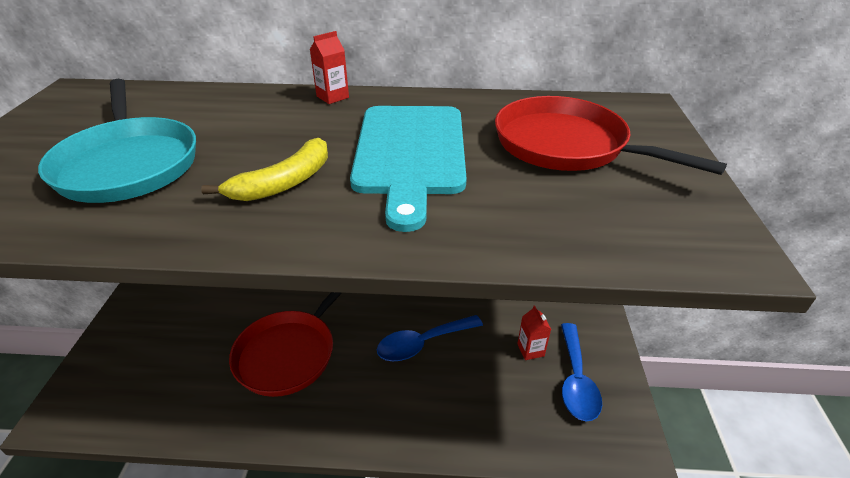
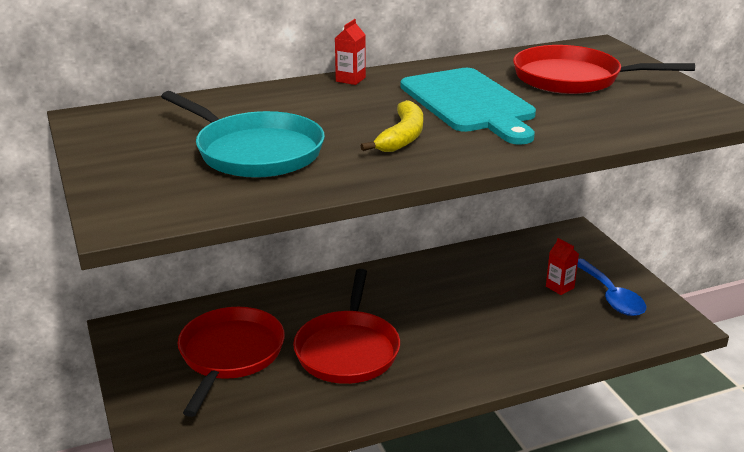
camera: 25 degrees left, 10 degrees down
blue spoon [377,315,483,361] -> none
none -> red pan [178,307,285,417]

